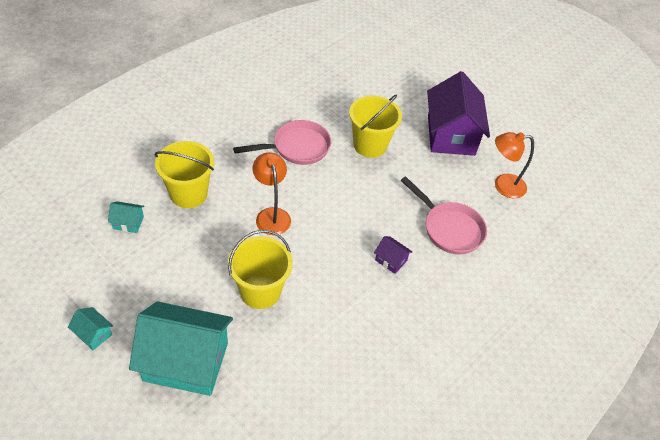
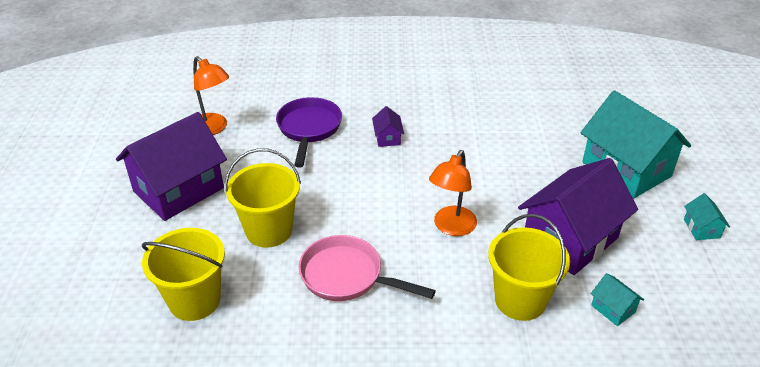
camera: 130 degrees left, 10 degrees down
yellow bucket [228,230,293,309] -> yellow bucket moved to [141,228,225,321]
pink pan [400,176,487,254] -> purple pan [276,97,342,168]
none -> purple house [518,158,638,275]

